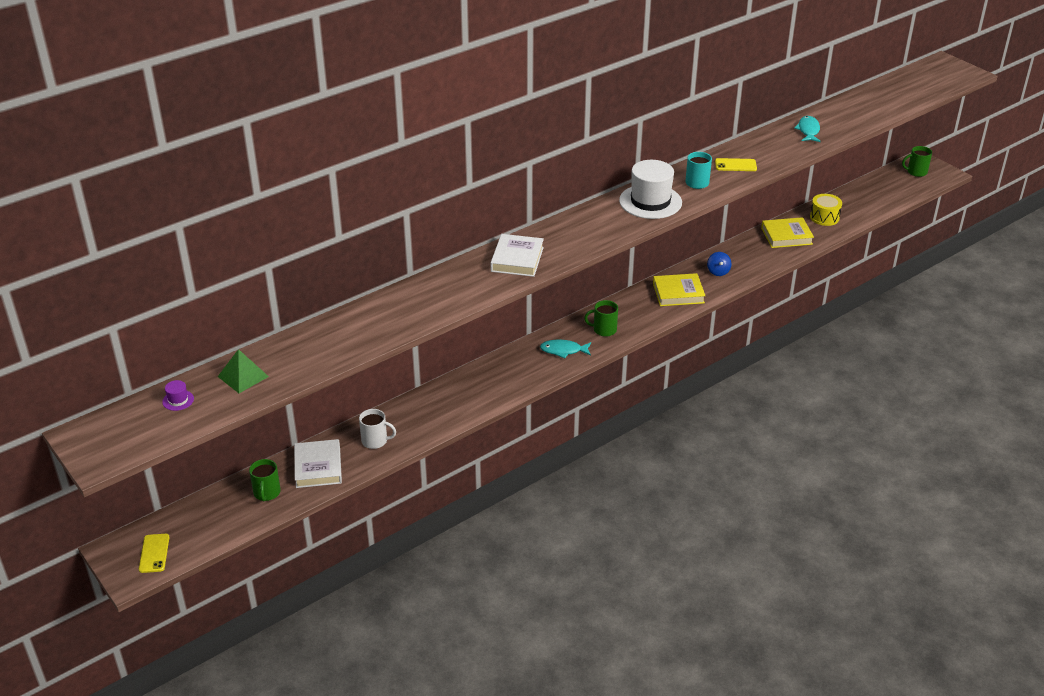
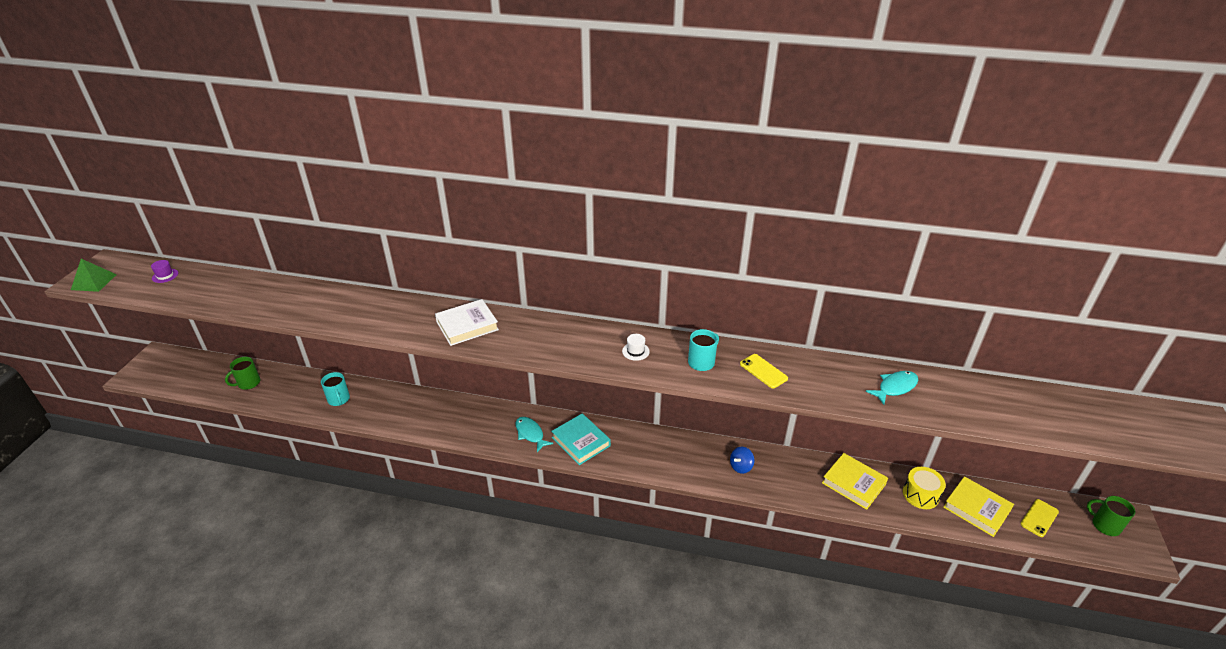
camera: 50 degrees right, 0 degrees up
yellow phone [139,534,170,573] -> yellow phone moved to [1020,499,1059,537]
green pyramid [218,349,269,393] -> green pyramid moved to [71,259,117,292]
white book [294,439,342,488] -> none
white mug [359,409,396,449] -> turquoise mug [321,372,350,406]
green mug [584,300,618,337] -> turquoise book [551,413,611,465]
white hat [619,160,682,219] -> white hat [622,334,650,361], size x0.40
yellow book [653,273,705,306] -> yellow book moved to [943,476,1014,537]

